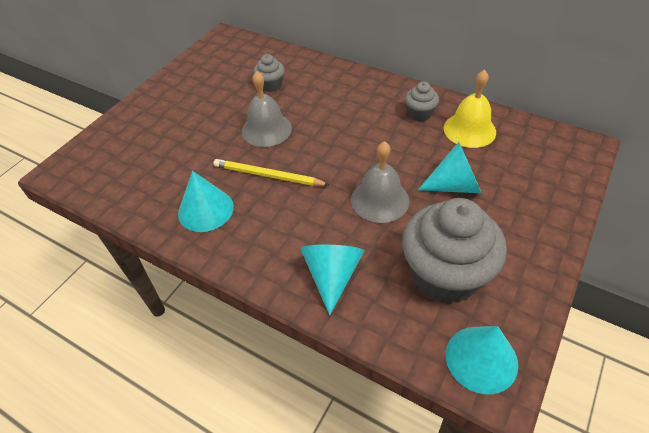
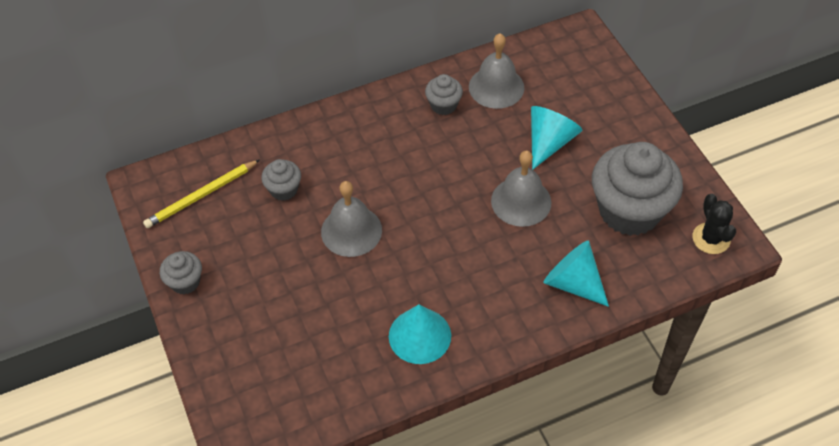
camera: 55 degrees left, 5 degrees up
yellow pencil [214,159,329,186] -> yellow pencil moved to [143,160,259,228]
yellow bell [443,70,496,148] -> grey bell [469,33,524,109]
turquoise cone [446,326,518,395] -> black cactus [692,194,736,254]
none -> grey cupcake [160,251,202,294]

